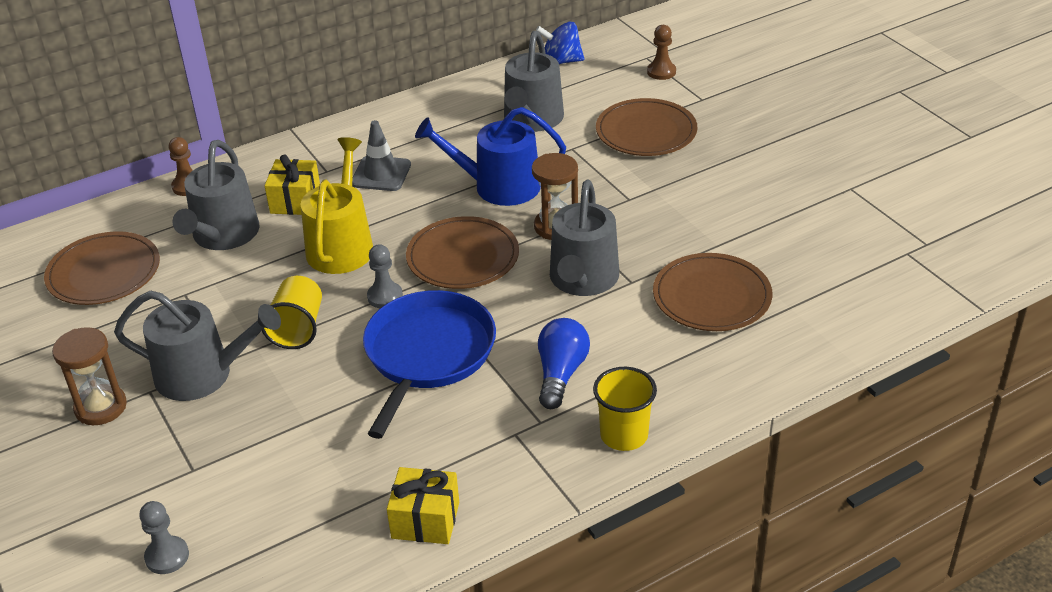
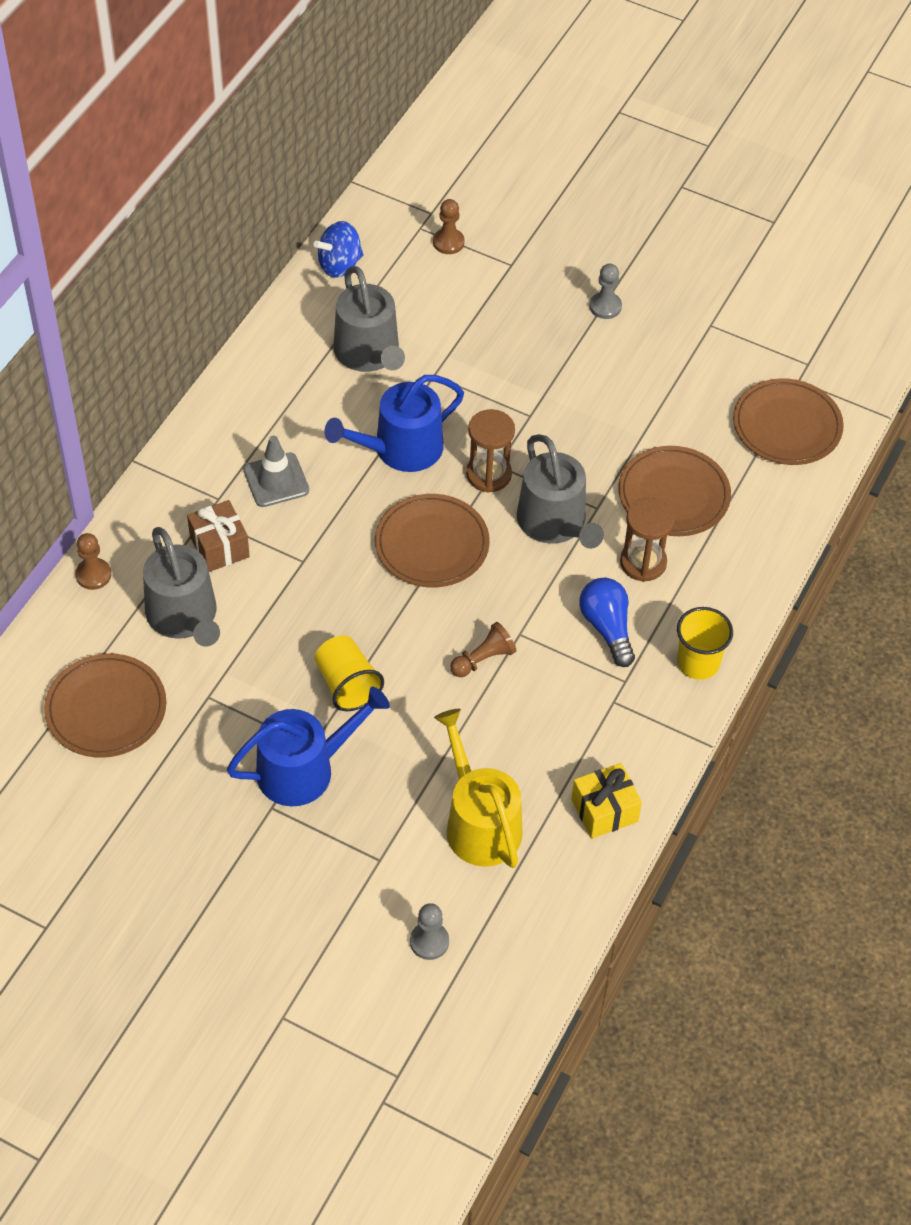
camera: 35 degrees left, 15 degrees up
brown hourglass [52,327,127,425] -> brown hourglass moved to [620,498,675,582]
grey watering can [114,291,281,401] -> blue watering can [227,686,390,806]
yellow gift [265,154,320,215] -> brown gift [187,500,250,572]
yellow watering can [301,137,373,274] -> yellow watering can moved to [434,709,523,868]
blue pan [363,290,496,439] -> brown pawn [450,622,516,677]
grey pawn [367,244,403,308] -> grey pawn moved to [590,264,622,319]
brown plate [596,98,697,156] -> brown plate moved to [733,378,844,465]

